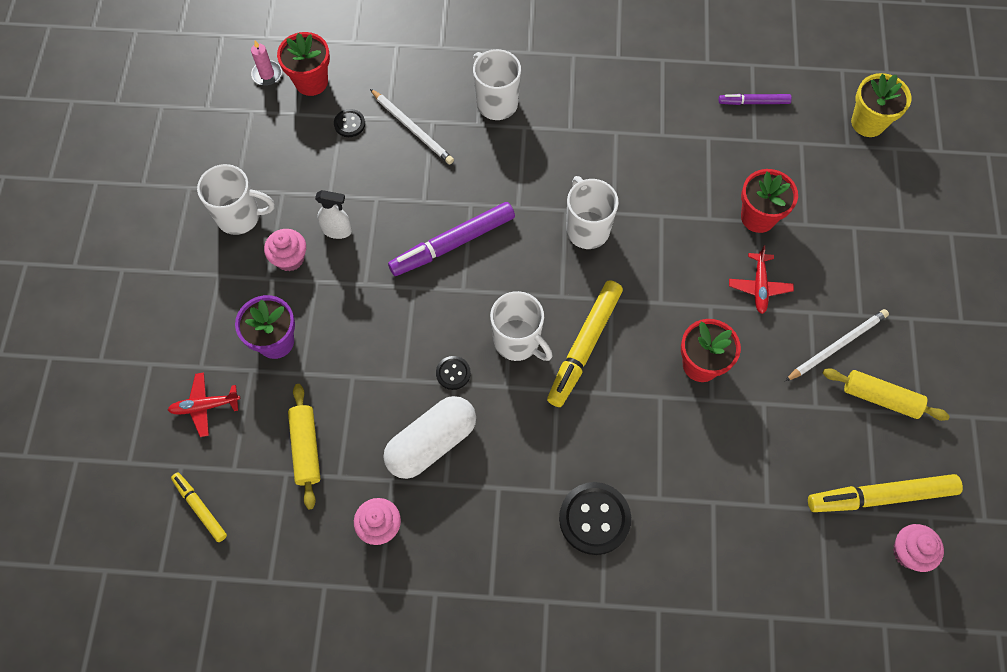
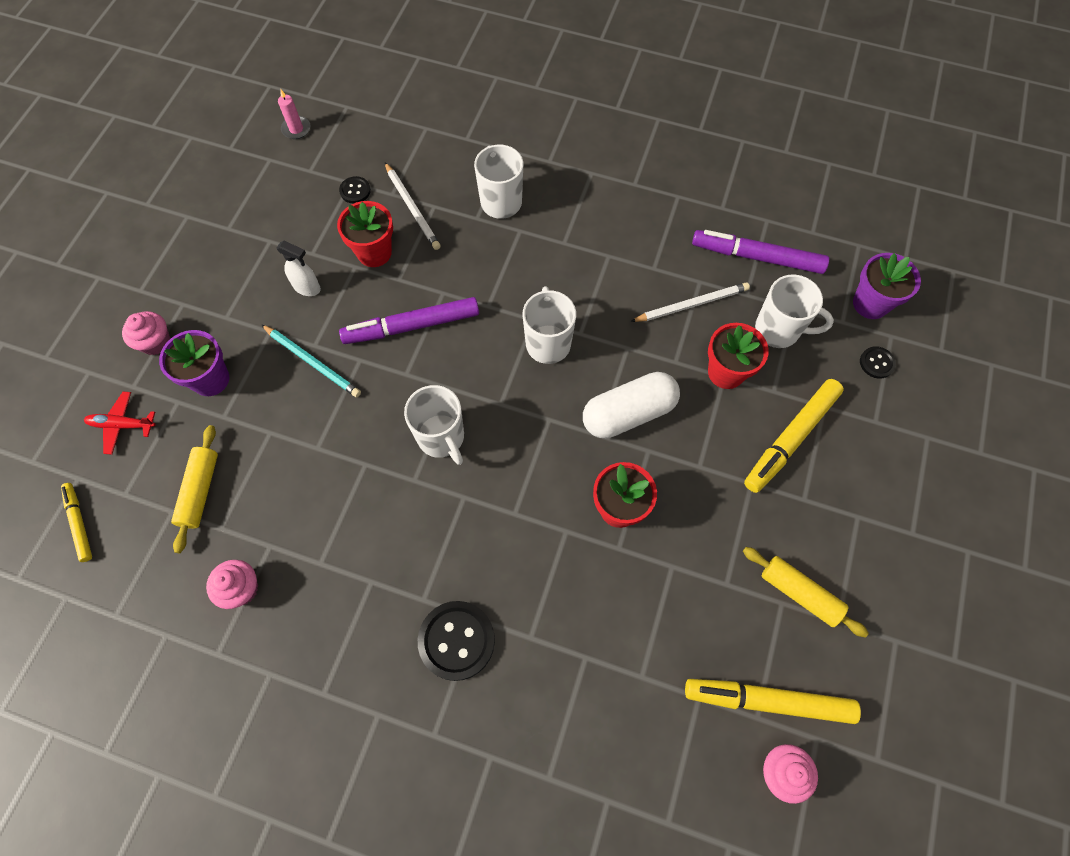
camera: 15 degrees right, 0 degrees up
white mug [197,164,275,235] -> white mug moved to [755,275,834,348]
pink cupcake [264,229,306,271] -> pink cupcake moved to [122,311,170,355]
red flower pot [277,32,330,96] -> red flower pot moved to [337,201,393,267]
white capsule [383,396,476,479] -> white capsule moved to [583,372,680,438]
black button [436,356,471,390] -> black button moved to [860,346,896,379]
yellow marker [547,280,623,407] -> yellow marker moved to [744,379,844,493]
purple marker [719,94,792,105] -> purple marker [692,230,829,274], size x1.79
red plane [729,245,794,314] -> none
white pencil [785,309,889,381] -> white pencil moved to [630,282,750,322]
yellow flower pot [851,73,911,137] -> purple flower pot [853,253,921,319]
none -> turquoise pencil [261,324,361,397]

